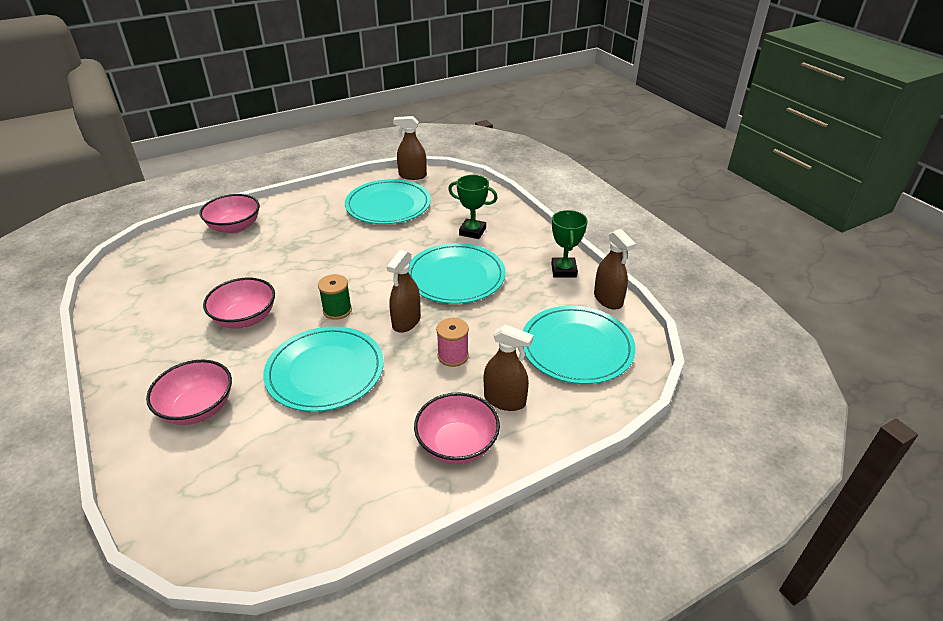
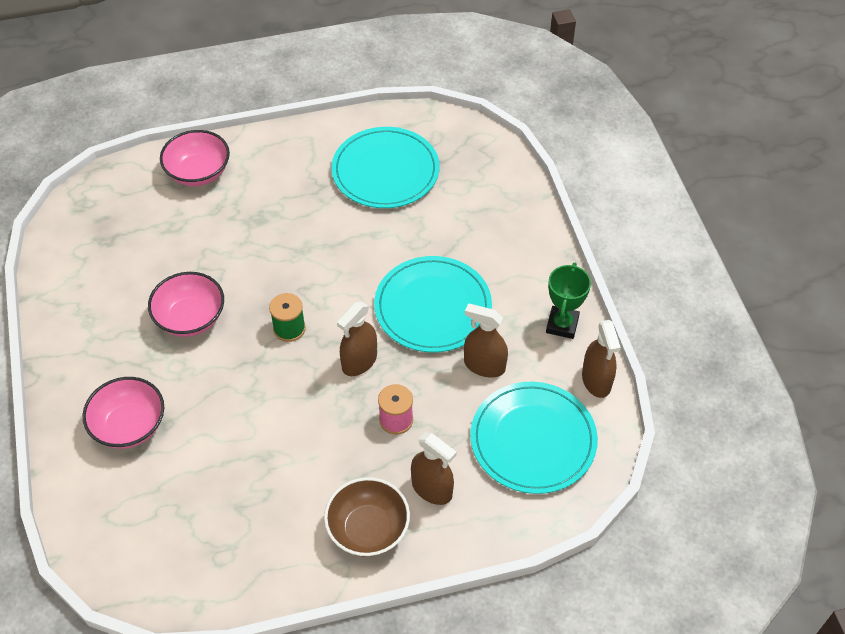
camera: 15 degrees right, 15 degrees up
turquoise plate [263,326,384,412] -> none
brown spray bottle [393,116,427,180] -> brown spray bottle moved to [464,304,508,377]
pink bowl [414,393,500,464] -> brown bowl [324,477,410,557]
green trophy [448,175,498,239] -> none

